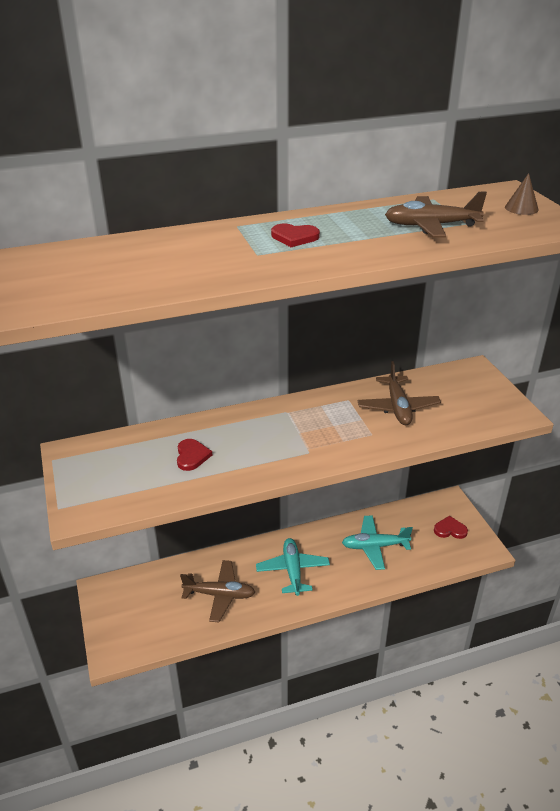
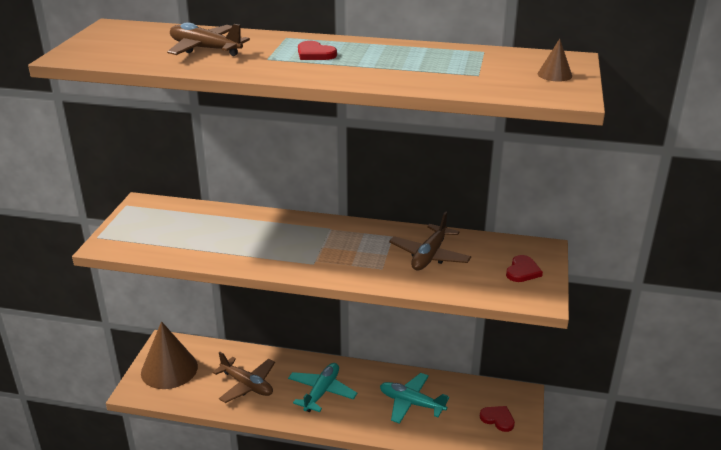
camera: 30 degrees right, 5 degrees down
red heart [177,439,212,471] -> red heart moved to [506,255,543,282]
brown plane [385,192,487,238] -> brown plane moved to [167,22,250,56]
none -> brown cone [141,321,198,389]

